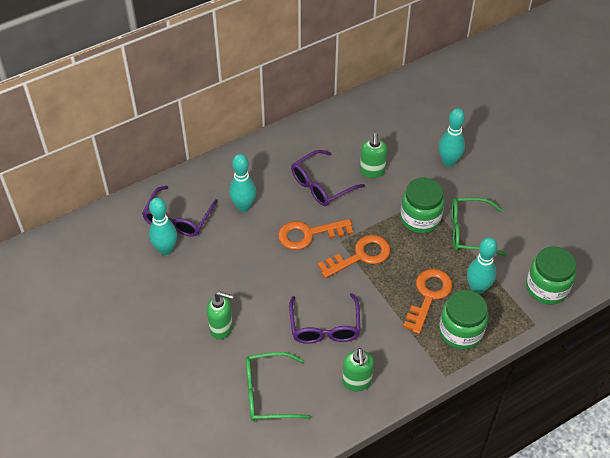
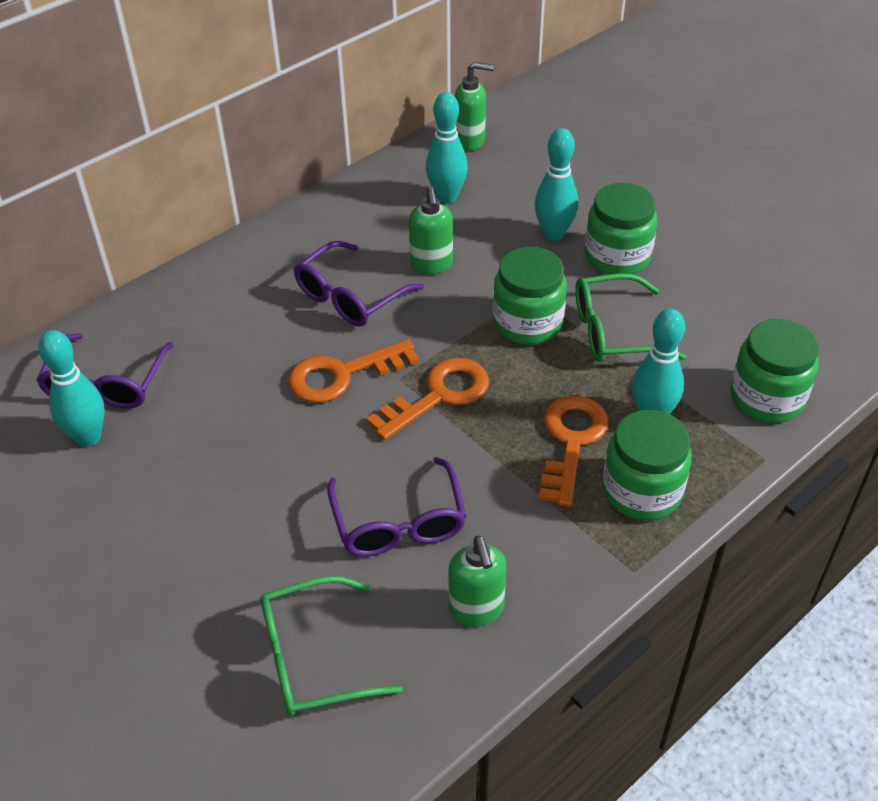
camera: 10 degrees left, 5 degrees down
green soap dispenser [207,291,234,339] -> green soap dispenser moved to [455,62,494,150]
turquoise bowling pin [229,154,256,212] -> turquoise bowling pin moved to [426,92,468,203]
none -> green jar [585,183,658,274]

